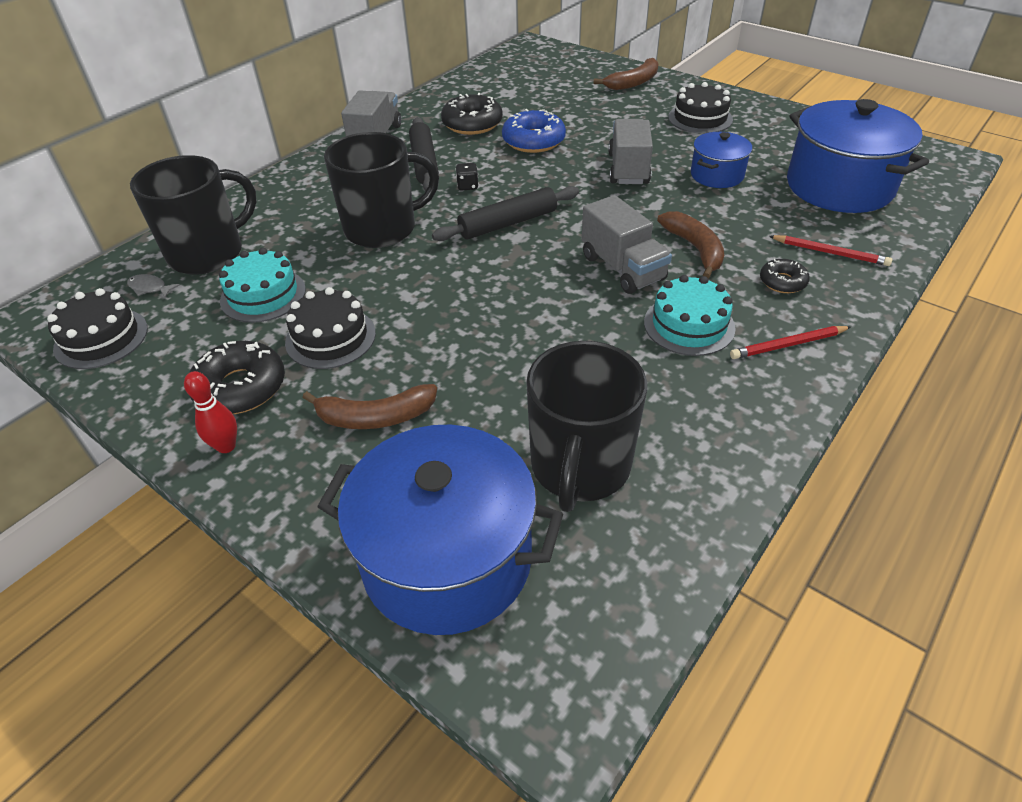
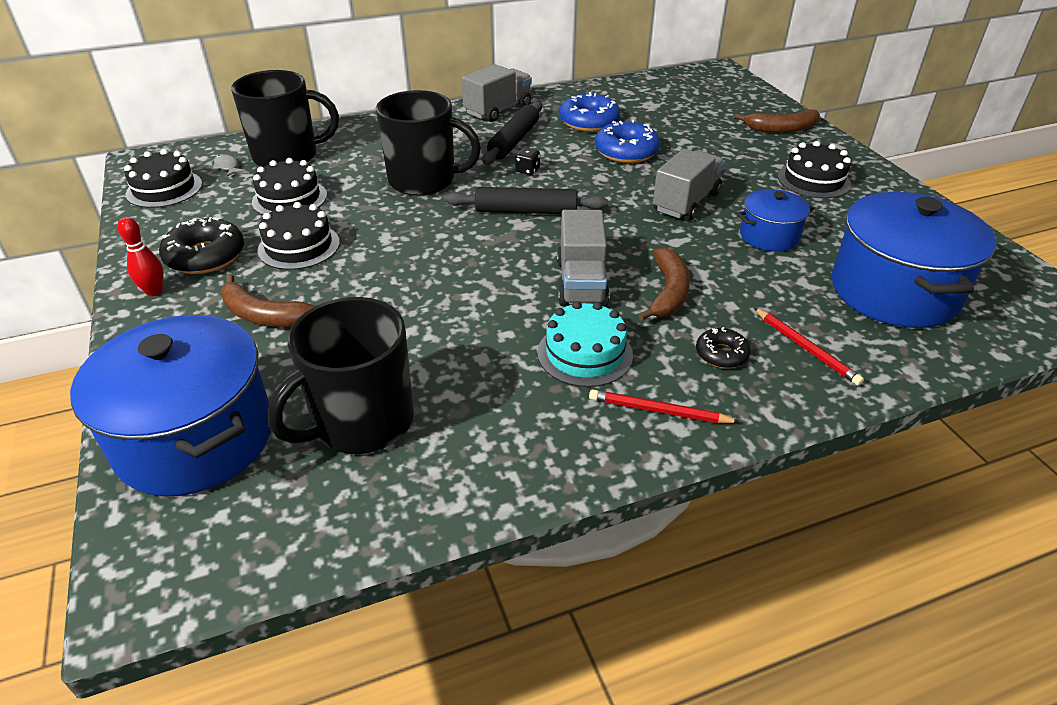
camera: 30 degrees right, 5 degrees down
turquoise cake [219,248,306,323] -> black cake [252,158,327,215]
black donut [441,93,502,135] -> blue donut [559,92,620,132]

